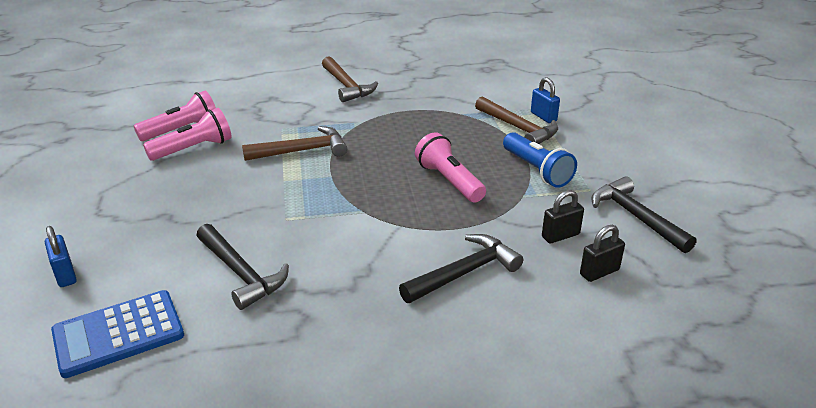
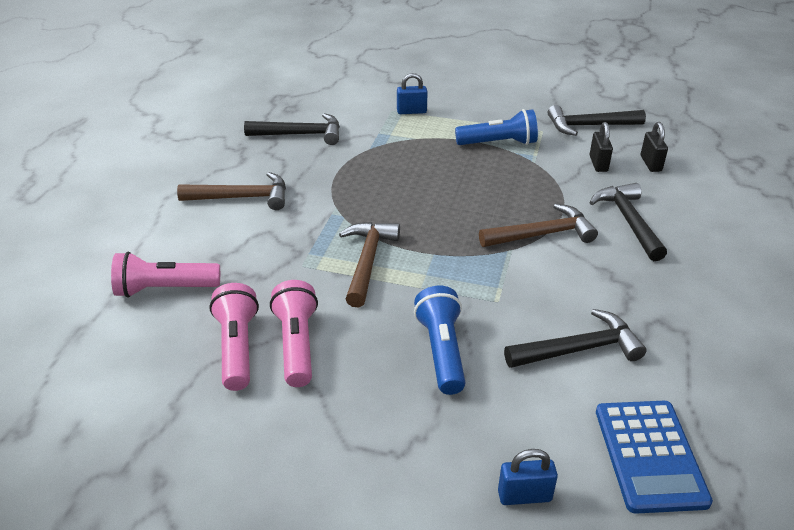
camera: 65 degrees left, 5 degrees up
pink flashlight [415,132,486,203] -> pink flashlight moved to [111,251,220,297]
brown hammer [475,96,558,144] -> brown hammer moved to [479,204,598,247]
none -> black hammer [244,113,340,145]
none -> blue flashlight [414,286,466,395]

